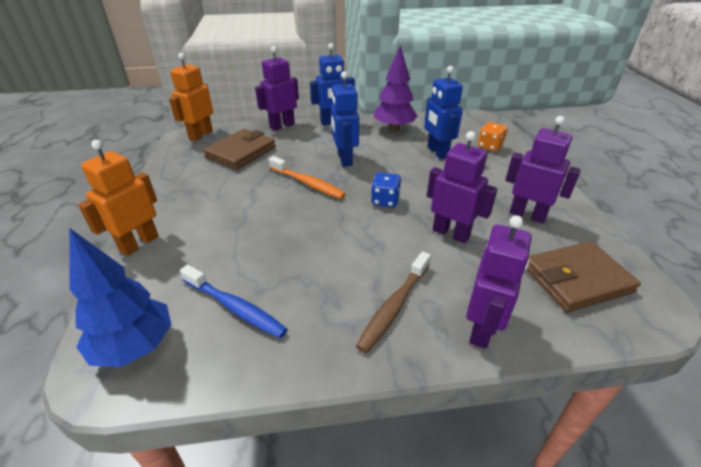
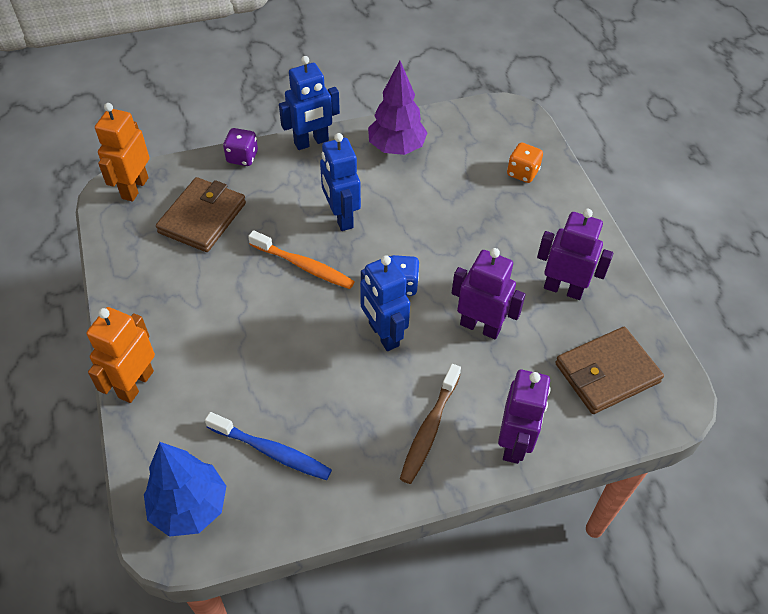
camera: 10 degrees left, 15 degrees up
purple robot [255,46,299,131] -> purple dice [223,128,258,166]
blue robot [424,66,463,159] -> blue robot moved to [360,255,410,351]

